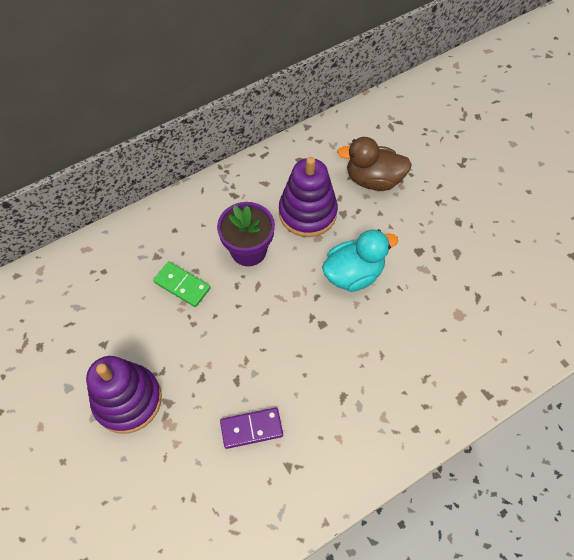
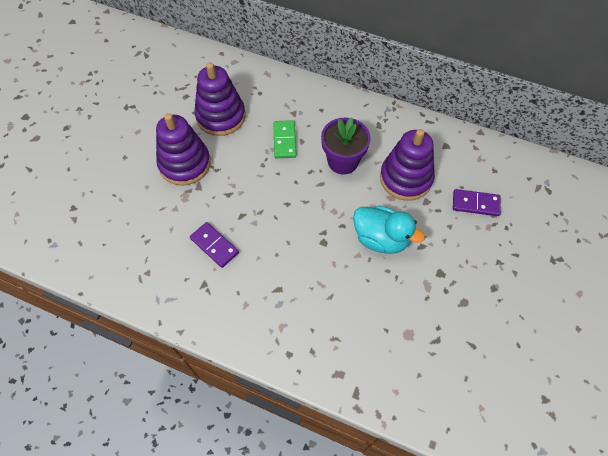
camera: 55 degrees right, 0 degrees up
brown duck [337,137,412,191] -> purple domino [453,189,501,216]
none -> purple stacking toy [194,62,245,136]

